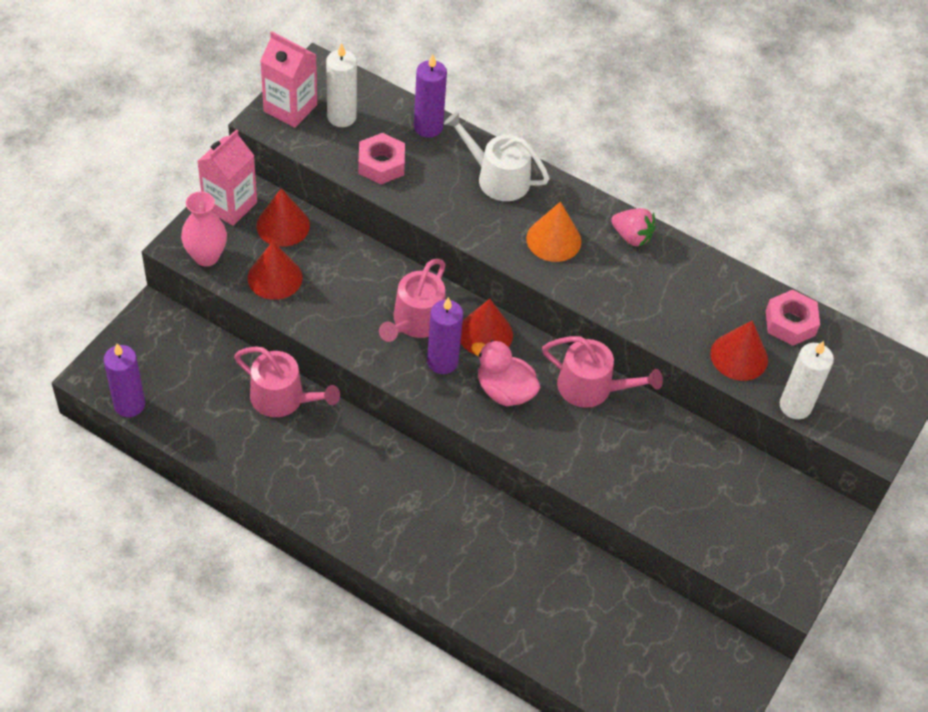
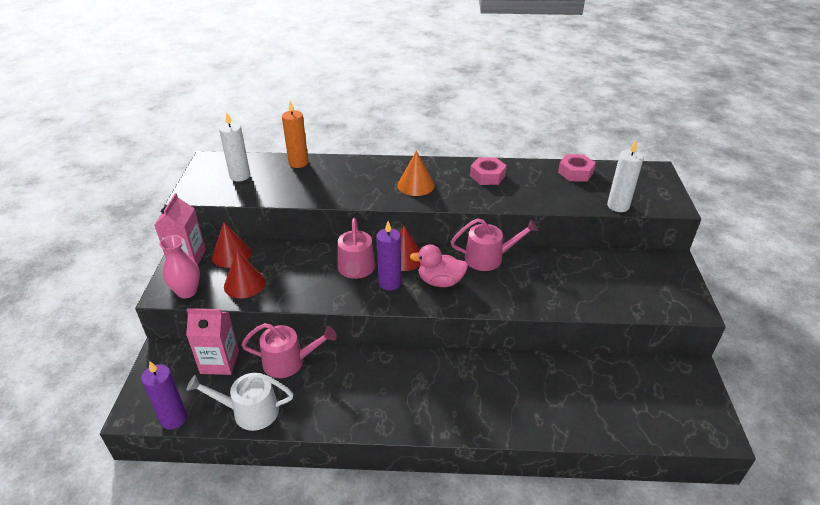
camera: 25 degrees left, 15 degrees down
pink carton [260,32,317,128] -> pink carton moved to [186,308,239,375]
pink nut [358,133,405,184] -> pink nut moved to [470,157,507,185]
purple candle [414,54,447,138] -> orange candle [282,101,309,168]
white watering can [444,111,550,201] -> white watering can moved to [187,373,293,431]
pink strawberry [611,208,656,247] -> none
red cone [710,320,768,381] -> none

